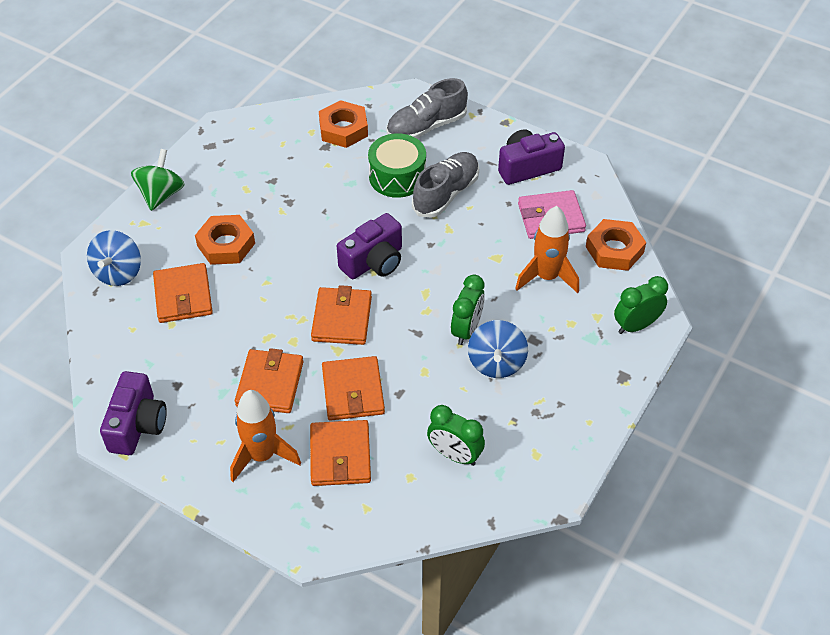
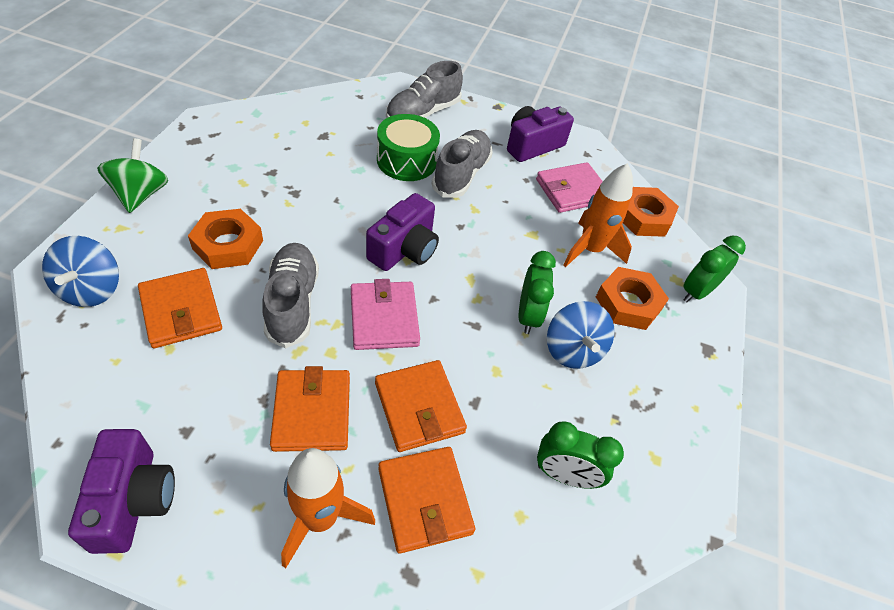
camera: 20 degrees left, 0 degrees up
orange wallet [311,285,372,345] -> pink wallet [351,279,420,350]
orange nut [319,100,368,148] -> orange nut moved to [596,267,669,330]
none -> grey shoe [262,243,319,348]

